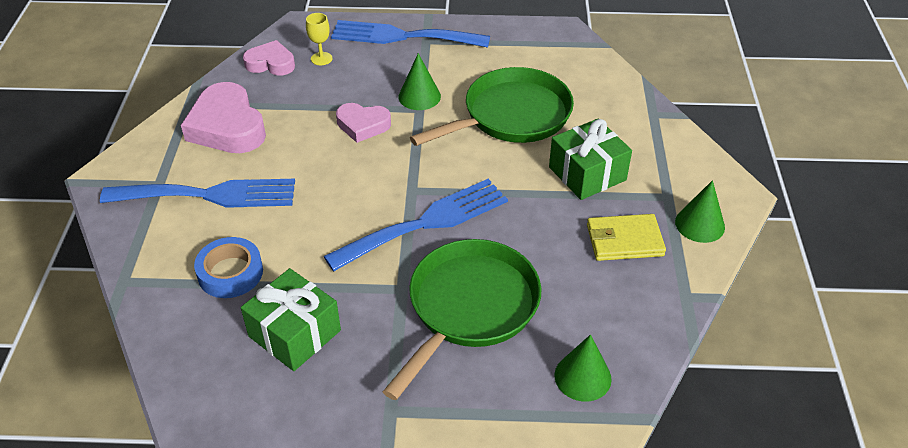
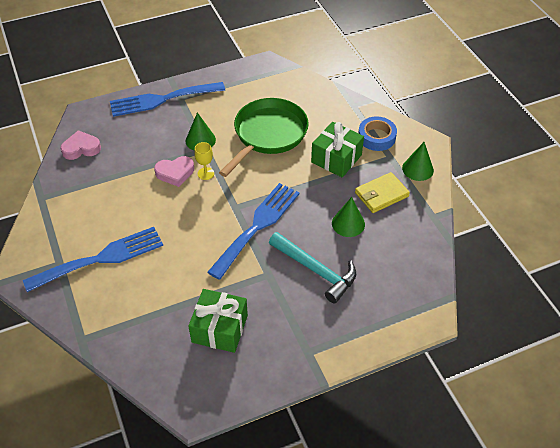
camera: 25 degrees left, 5 degrees up
pink heart [181,82,266,153] -> none
blue tape [194,237,263,298] -> blue tape moved to [358,116,397,151]
yellow goblet [306,13,332,65] -> yellow goblet moved to [194,142,214,180]
green pan [383,239,542,400] -> turquoise hammer [269,232,356,304]
green cone [554,334,612,402] -> green cone moved to [332,197,365,237]

